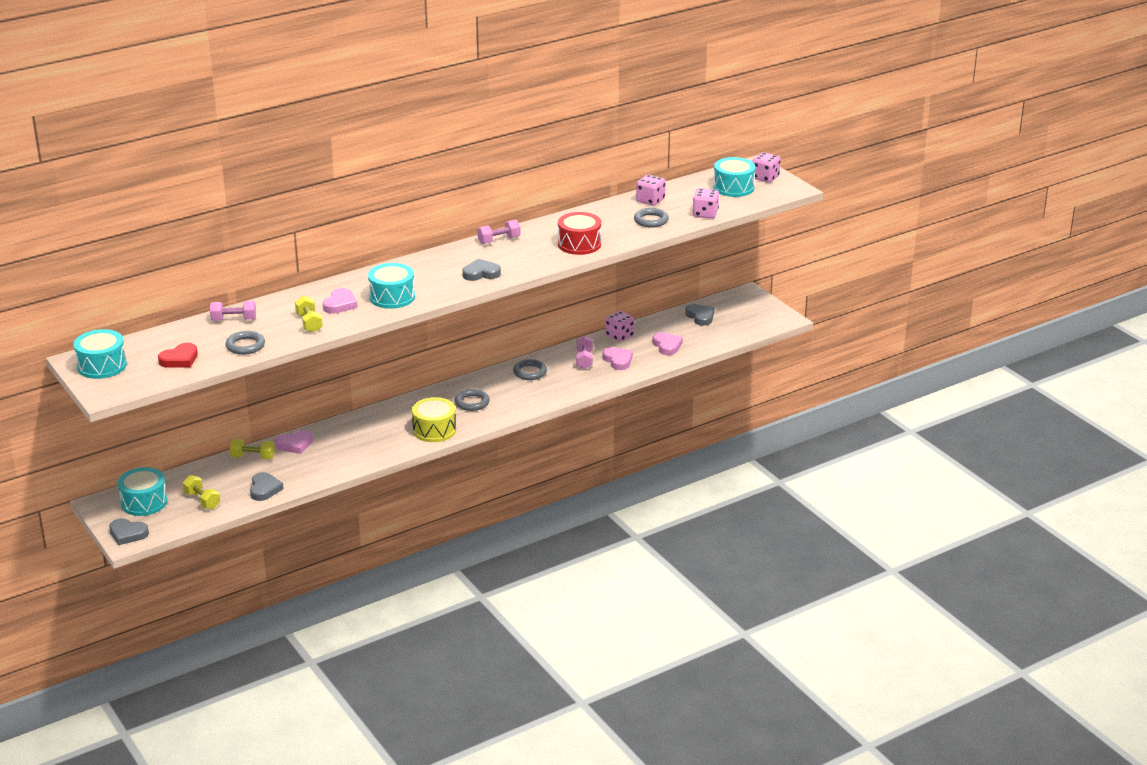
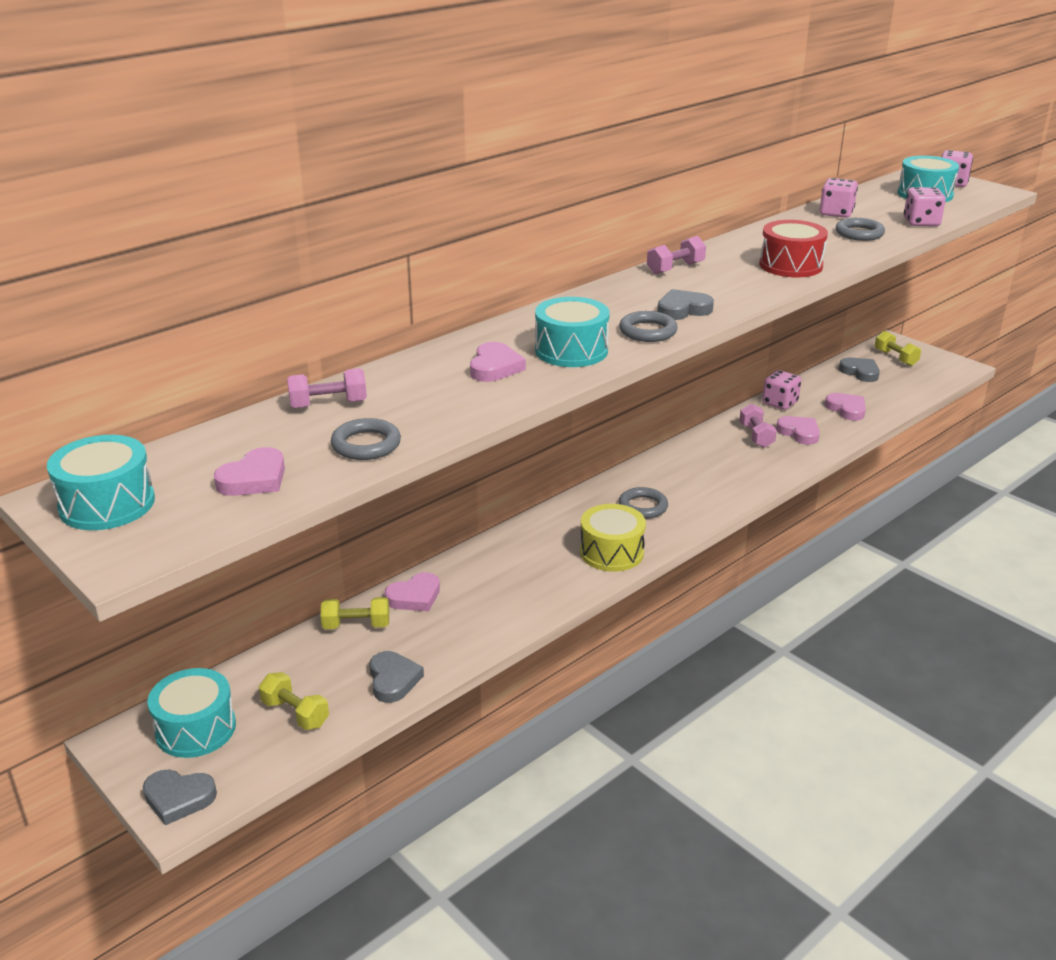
camera: 10 degrees left, 0 degrees up
red heart [158,343,198,368] -> pink heart [214,447,285,496]
yellow dumbbell [295,296,323,332] -> yellow dumbbell moved to [875,331,921,366]
grey ring [513,359,547,380] -> grey ring moved to [619,311,678,342]

